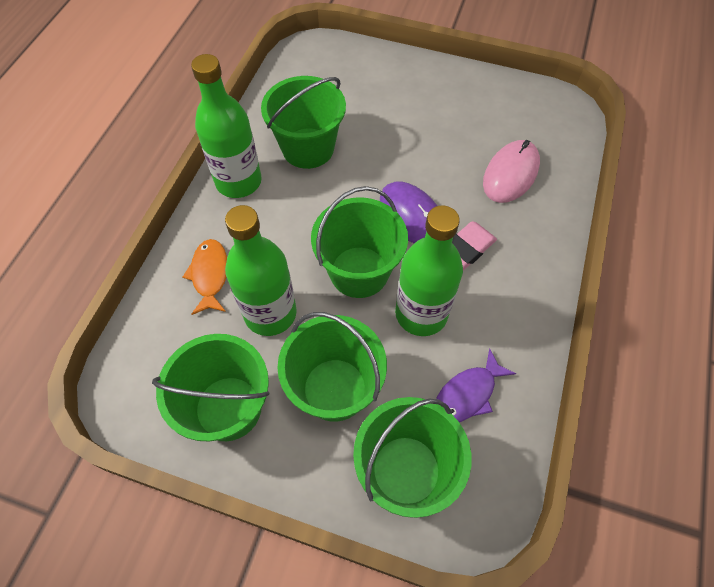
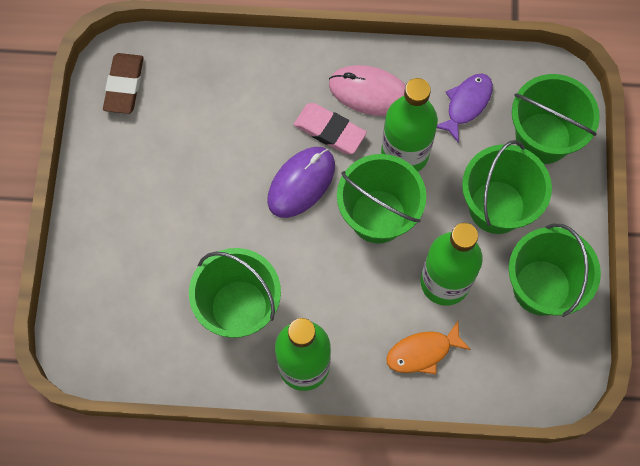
camera: 105 degrees left, 10 degrees up
purple fish [436,349,516,422] -> purple fish turned 90 degrees counterclockwise [437,74,493,143]
pink mouse [483,140,540,203] -> pink mouse moved to [329,65,406,116]
none -> brown eraser [103,53,144,114]

